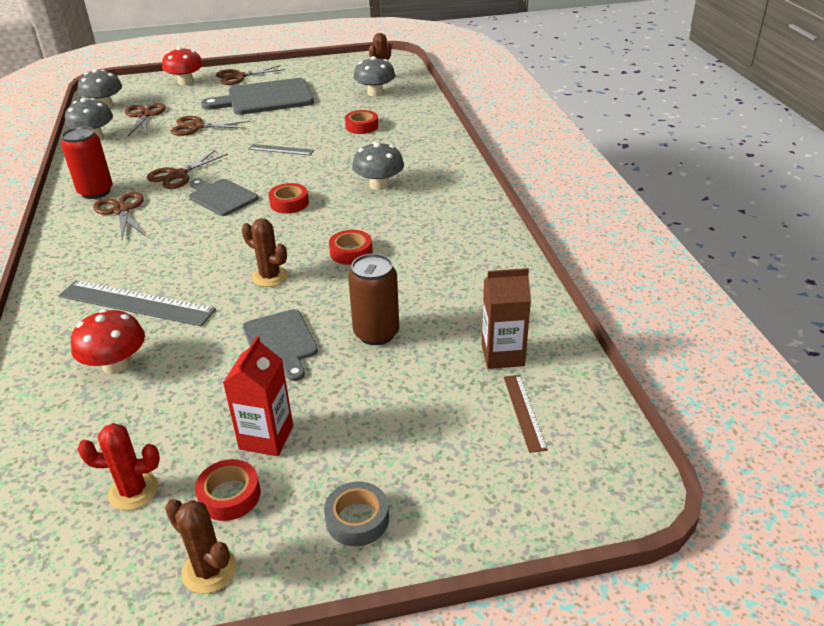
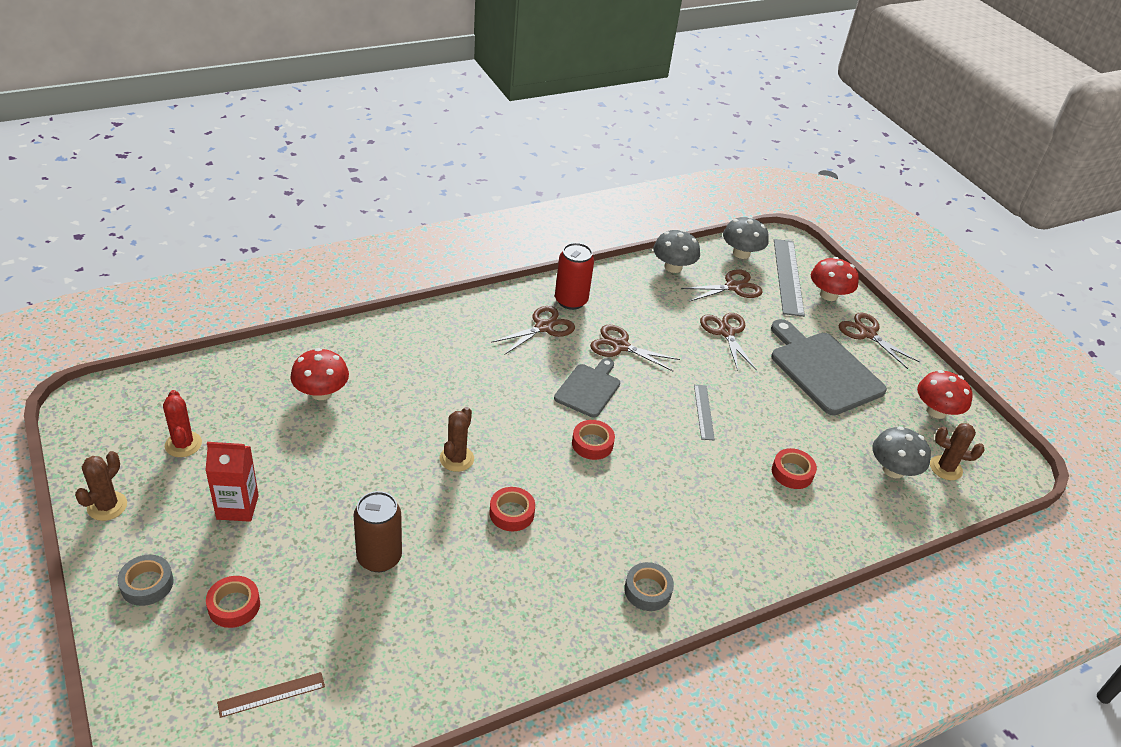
camera: 70 degrees right, 5 degrees up
grey ruler [58,280,216,327] -> grey ruler moved to [774,239,805,317]
red tape [195,459,261,521] -> red tape moved to [206,576,260,628]
grey cutting board [243,309,318,381] -> none
grey mushroom [352,142,404,190] -> none
brown carton [481,268,531,369] -> none
none -> grey tape [624,562,674,611]
none -> red mushroom [917,370,973,419]

